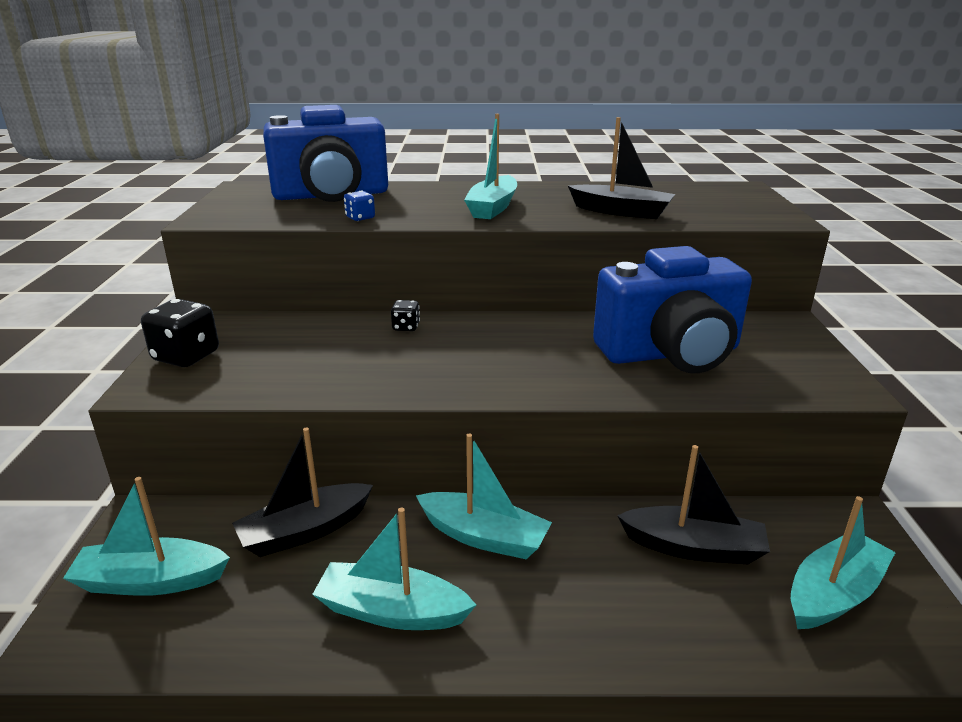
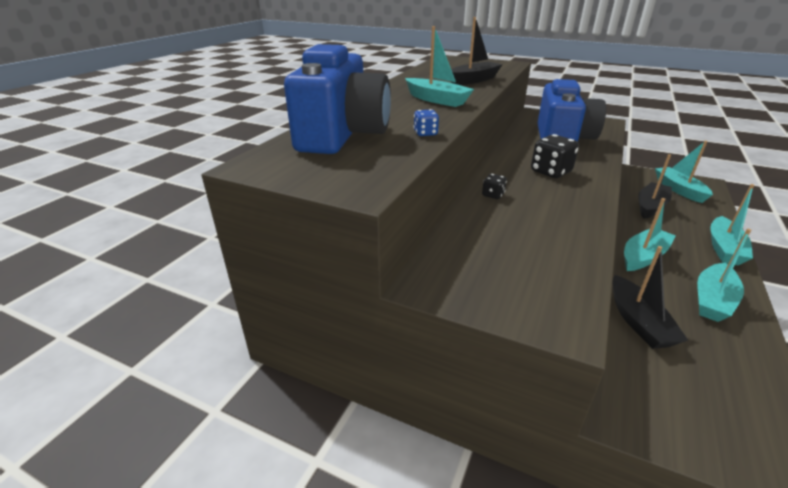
camera: 65 degrees left, 5 degrees up
turquoise boat [63,477,230,596] -> turquoise boat moved to [710,184,754,265]
black dice [141,299,219,367] -> black dice moved to [531,134,579,178]

